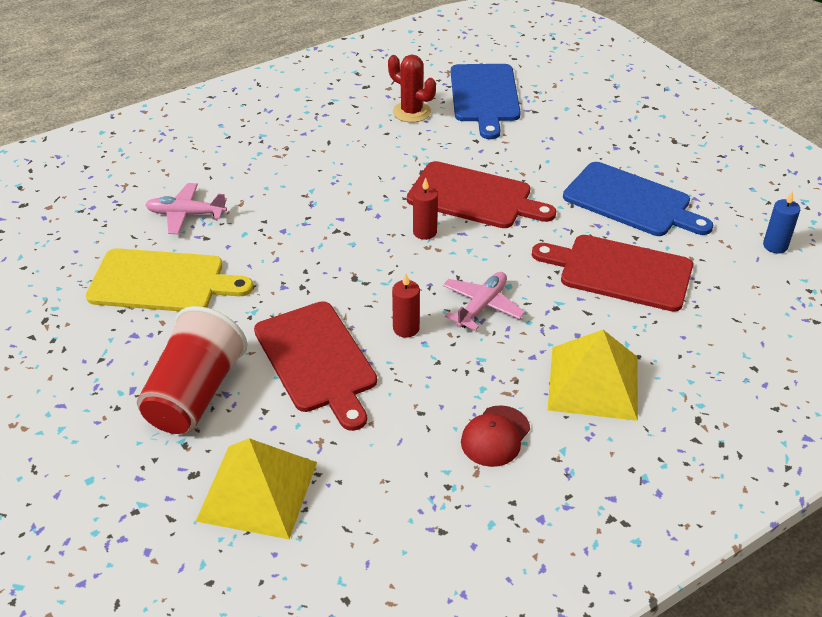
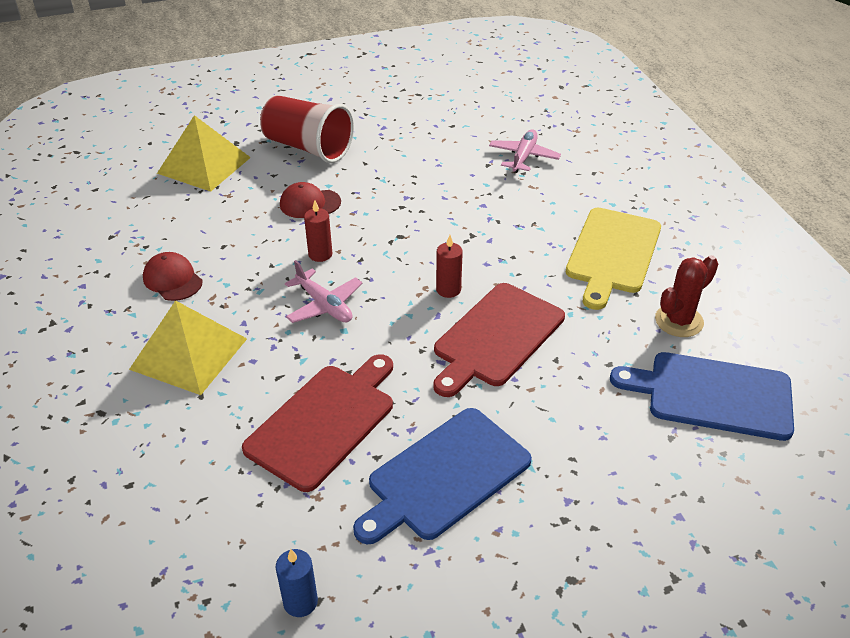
camera: 105 degrees right, 0 degrees up
yellow cutting board [86,248,253,311] -> yellow cutting board moved to [566,208,661,310]
red cutting board [254,301,377,431] -> red cap [280,182,341,218]

